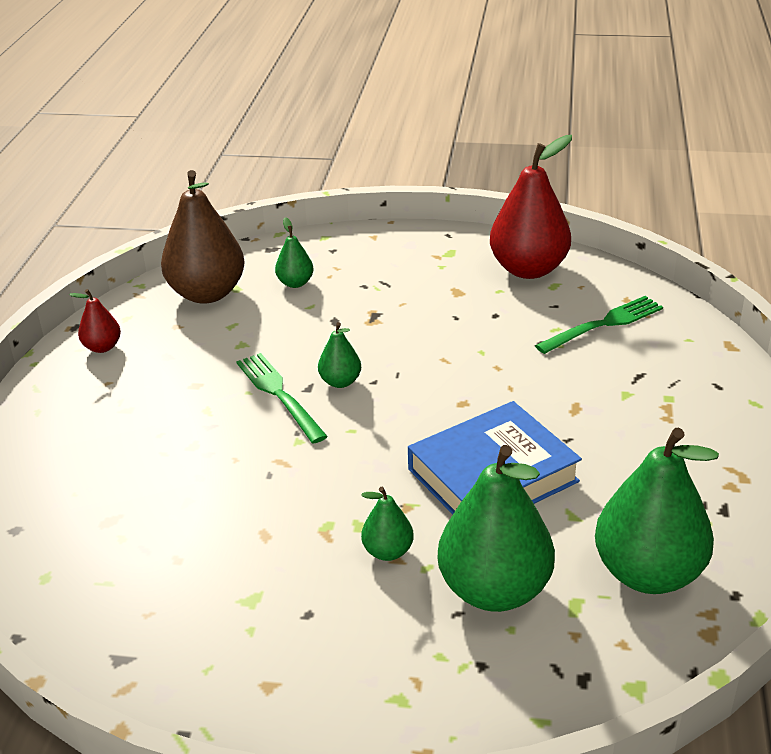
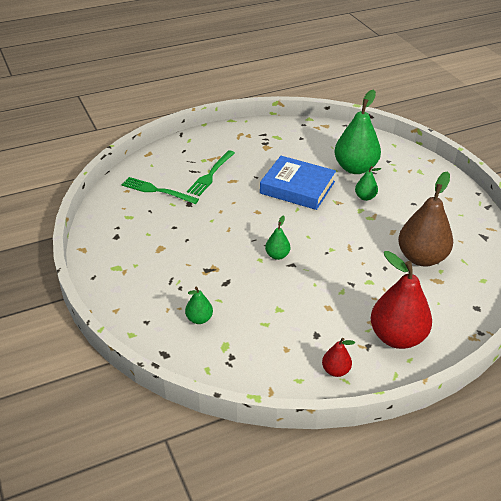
camera: 125 degrees left, 5 degrees up
brown pear [161,170,244,304] -> brown pear moved to [398,171,453,266]
green fork [236,353,328,444] -> green fork moved to [187,150,235,196]
red pear [490,135,572,279] -> red pear moved to [370,251,432,349]
green pear [595,428,719,594] -> none

